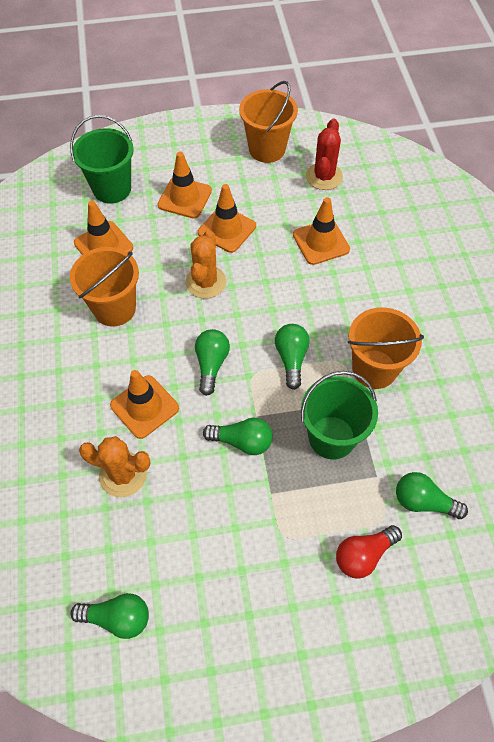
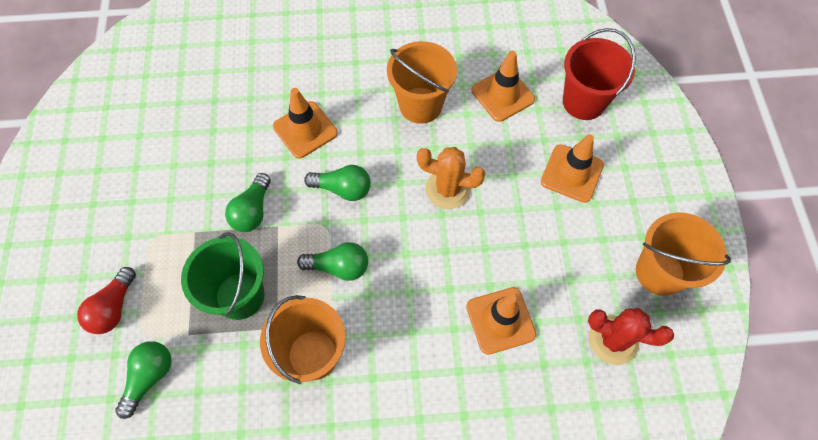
camera: 95 degrees right, 5 degrees up
green bucket [70,115,134,203] -> red bucket [563,28,636,120]
green light bulb [70,593,149,639] -> none
orange cactus [79,436,151,497] -> none
orange traffic cone [198,184,256,253] -> none
red light bulb [336,525,402,579] -> red light bulb turned 135 degrees counterclockwise [77,267,136,334]

